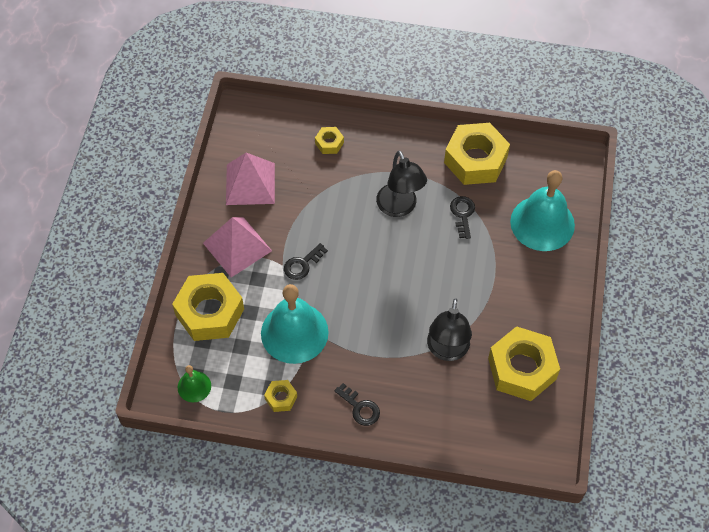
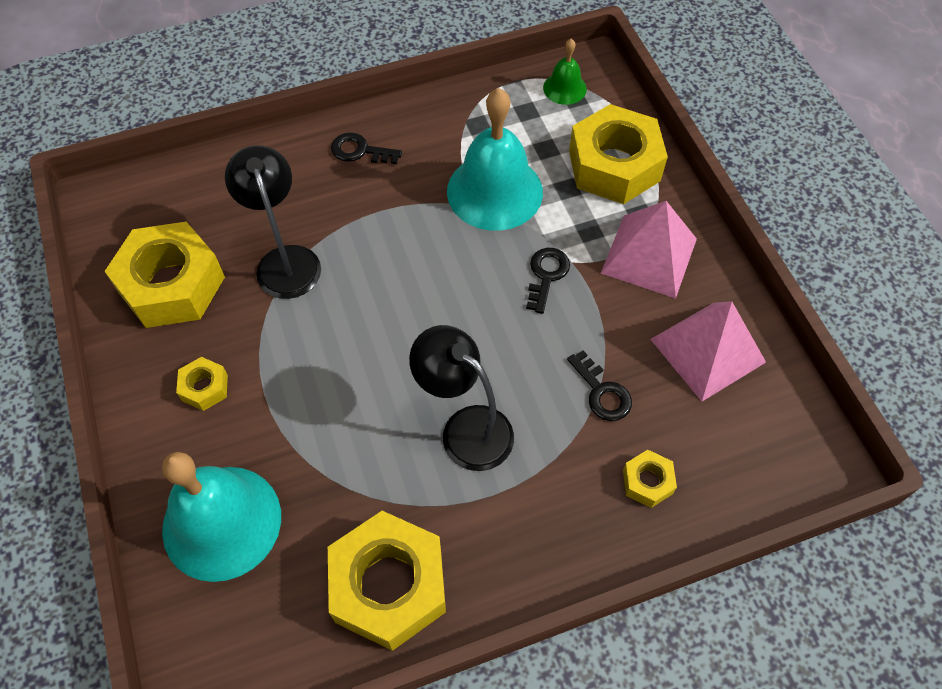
camera: 150 degrees right, 0 degrees up
yellow nut [264,380,297,412] -> yellow nut moved to [176,357,228,411]
black key [450,196,475,239] -> black key moved to [567,350,632,421]

